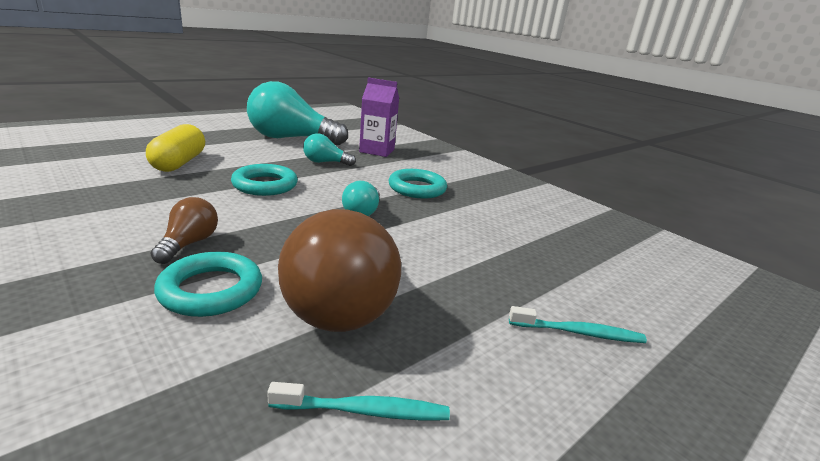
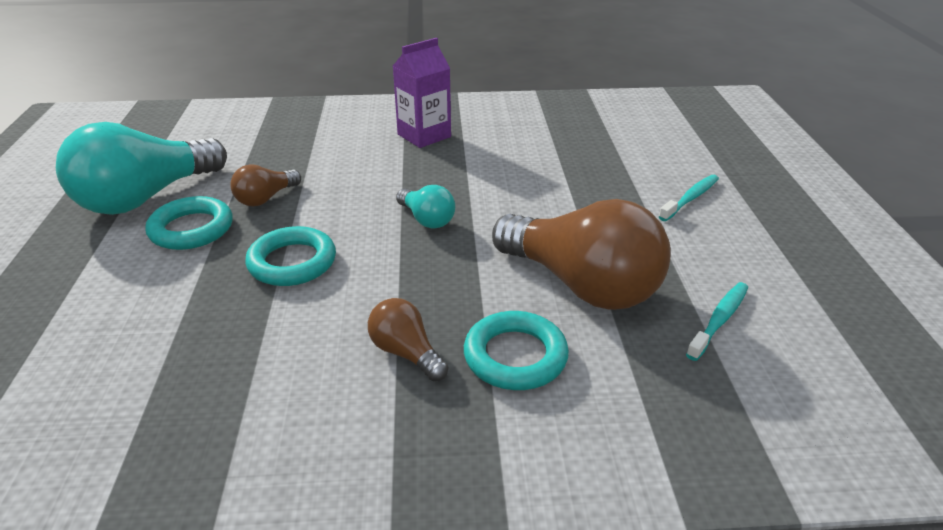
camera: 50 degrees left, 10 degrees up
yellow capsule [146,124,205,172] -> none
turquoise light bulb [303,133,356,166] -> brown light bulb [230,164,301,206]
purple carton [359,78,399,157] -> purple carton moved to [393,38,451,148]
turquoise ring [388,169,447,199] -> turquoise ring moved to [145,196,233,250]

